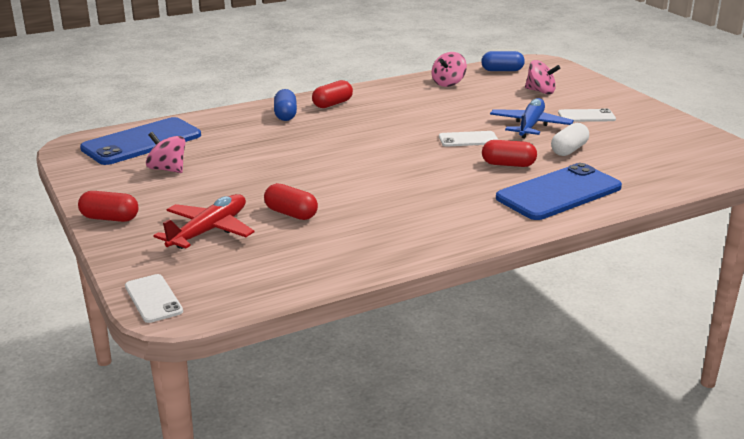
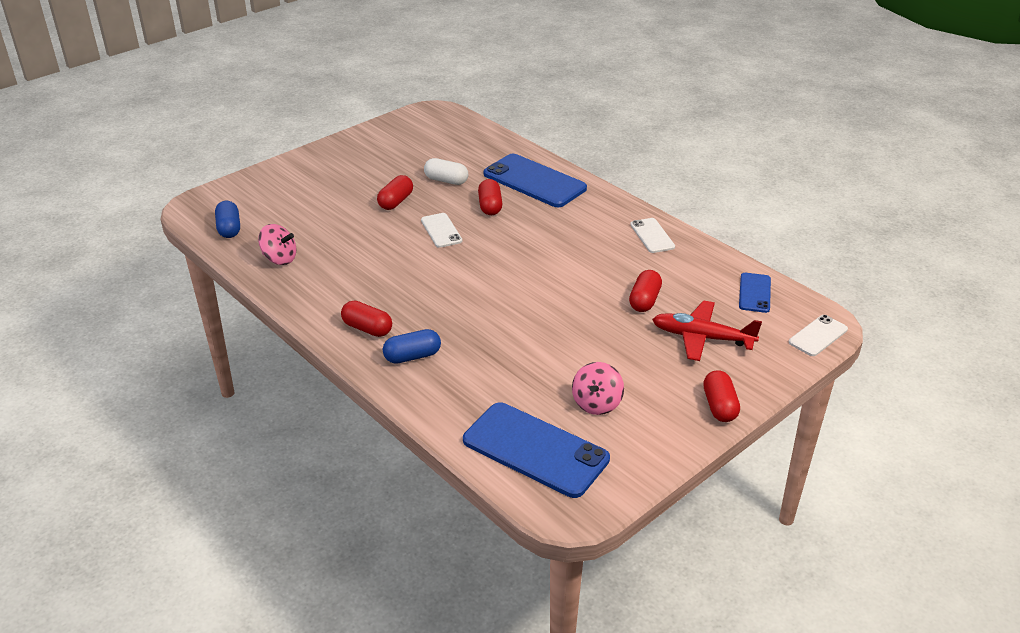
camera: 105 degrees left, 10 degrees up
blue plane [490,98,574,138] -> red capsule [377,175,413,210]
pink spinning top [525,60,560,94] -> none
white phone [558,108,616,122] -> white phone moved to [630,218,675,253]
none -> blue phone [739,273,771,313]

